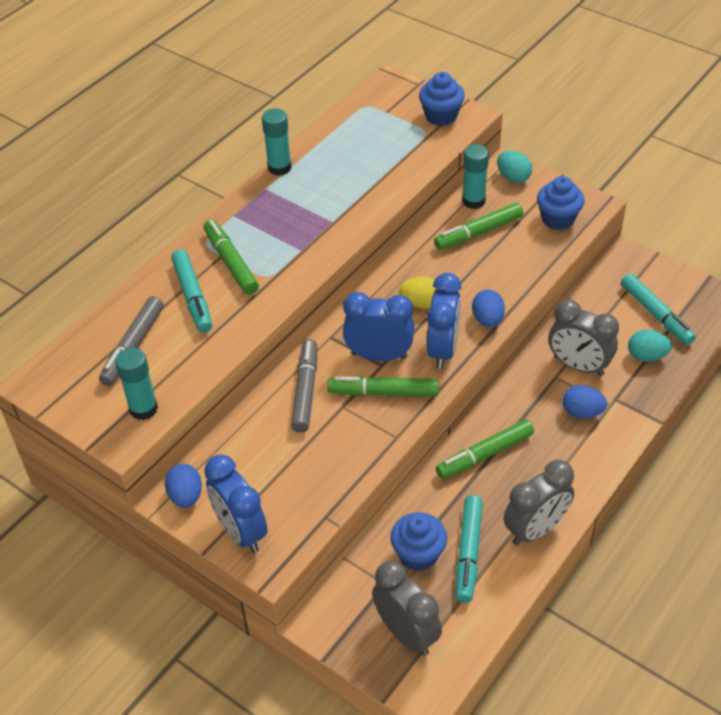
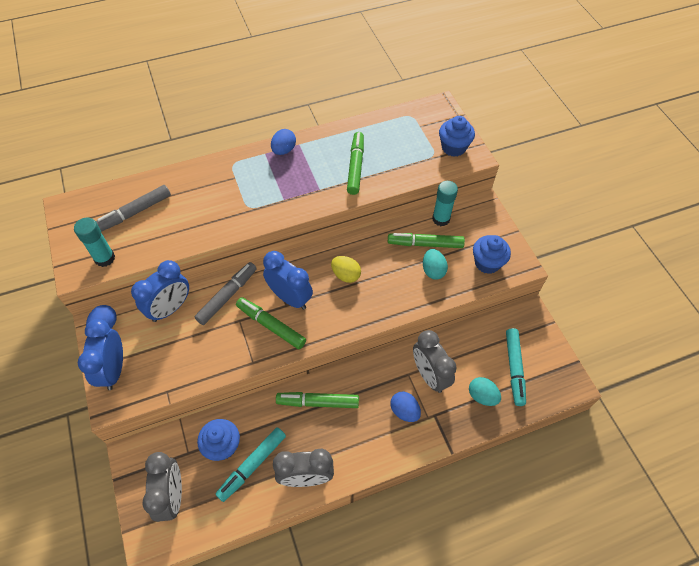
camera: 30 degrees right, 10 degrees up
turquoise marker [171,250,212,333] -> none
green marker [204,219,259,295] -> green marker moved to [347,132,364,195]
turquoise glue stick [262,108,292,176] -> none
blue clock [427,273,462,369] -> blue clock moved to [131,260,189,322]
blue egg [472,290,505,327] -> blue egg moved to [271,129,296,155]
turquoise egg [497,151,532,183] -> turquoise egg moved to [423,249,448,279]

